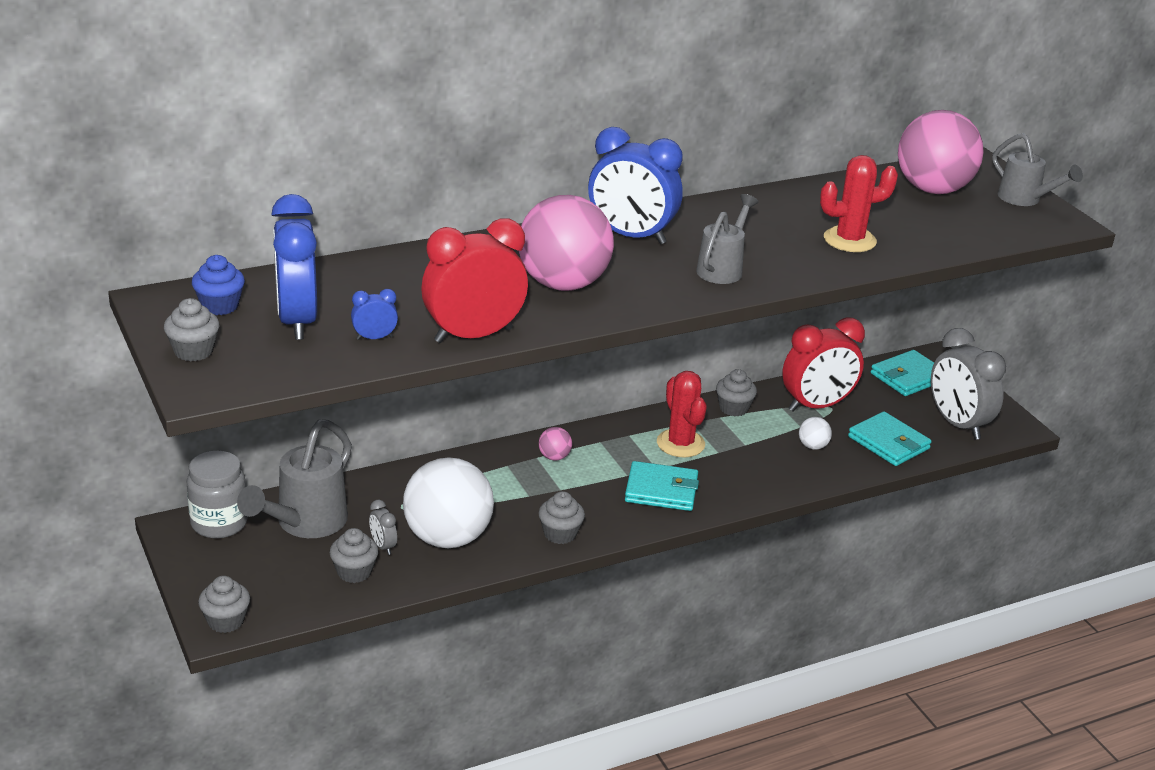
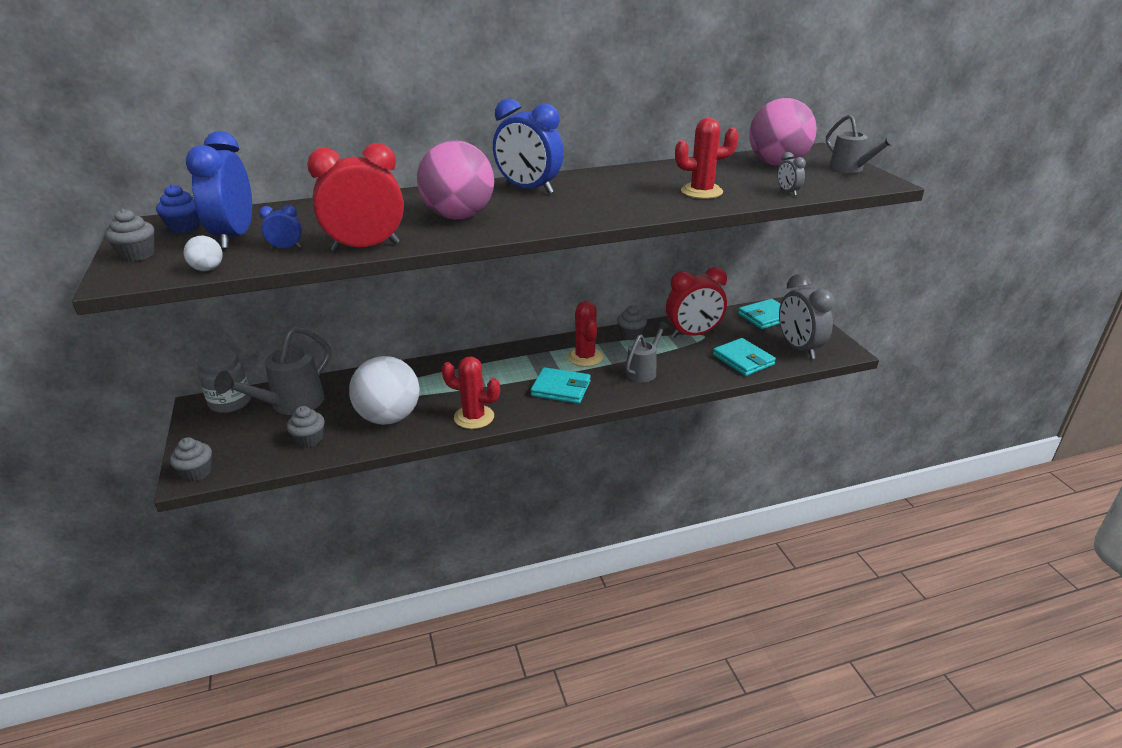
camera: 10 degrees right, 0 degrees up
grey clock [369,500,397,555] -> grey clock moved to [777,152,806,196]
grey cupcake [538,491,585,544] -> red cactus [442,357,500,429]
pink ball [539,427,572,460] -> none
grey watering can [696,194,759,284] -> grey watering can moved to [625,321,670,382]
white ball [799,417,832,450] -> white ball moved to [184,236,223,271]

